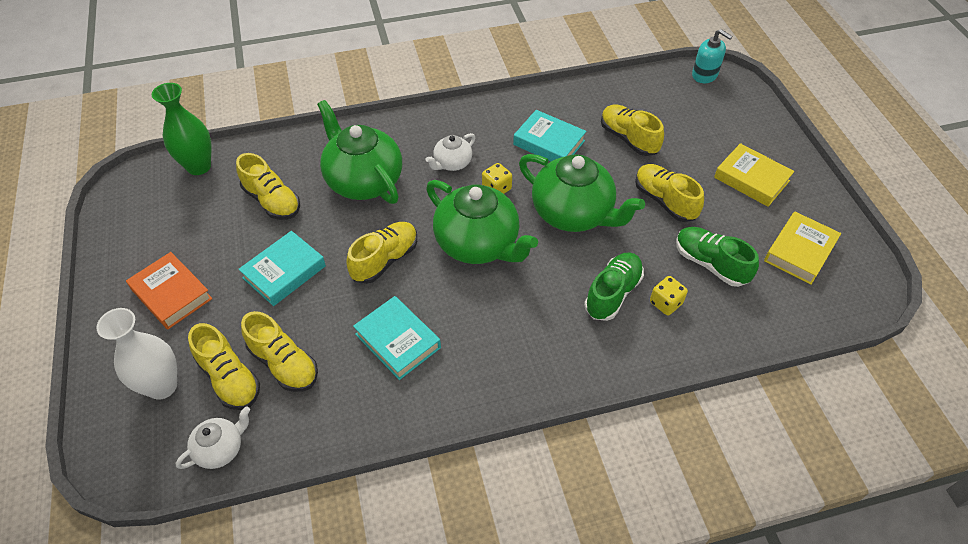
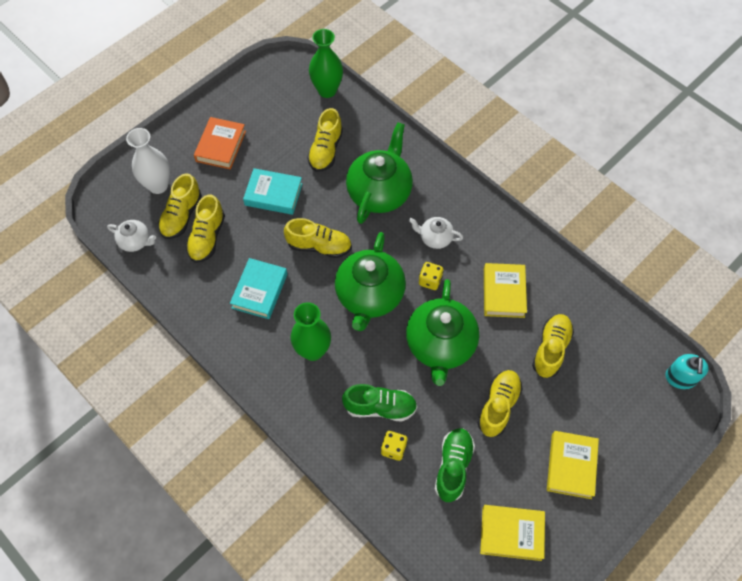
camera: 60 degrees right, 10 degrees up
turquoise book [513,110,586,161] -> yellow book [484,263,527,318]
none -> green vase [291,302,331,361]

